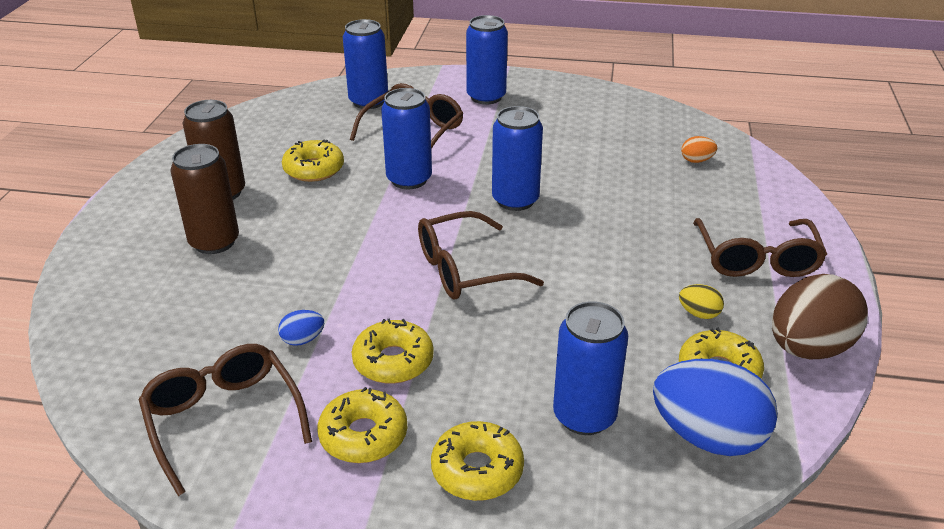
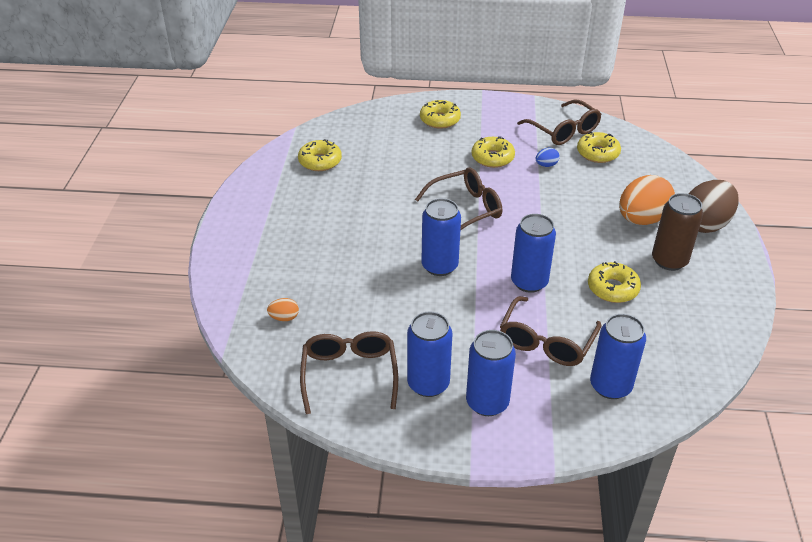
camera: 175 degrees right, 5 degrees up
brown can [170,144,239,254] -> orange egg [619,175,675,225]
yellow donut [317,387,407,463] -> yellow donut moved to [577,132,621,163]
blue can [553,301,628,435] -> blue can moved to [407,312,453,397]
blue egg [653,359,778,456] -> none
yellow egg [679,284,724,319] -> none
brown glasses [693,218,827,277] -> brown glasses moved to [300,331,398,414]
brown egg [772,274,868,359] -> brown egg moved to [689,180,739,233]

